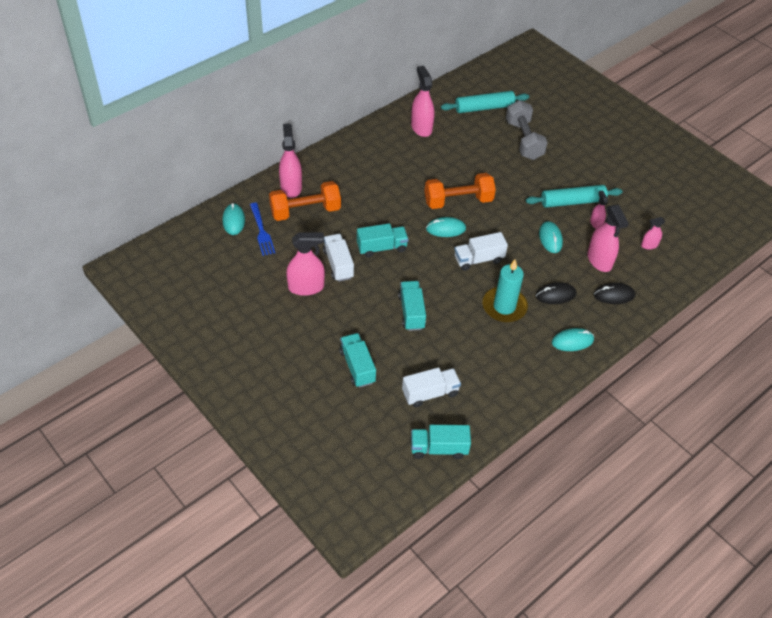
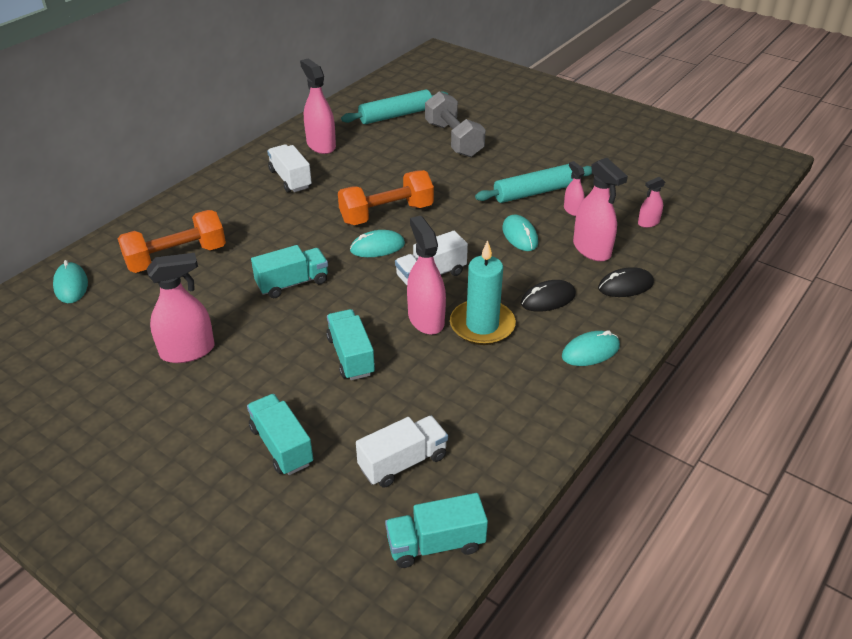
camera: 10 degrees left, 10 degrees down
blue fork [250,203,275,256] -> none
pink spray bottle [279,124,302,198] -> pink spray bottle moved to [407,216,446,335]
white truck [323,234,354,282] -> white truck moved to [267,144,312,192]

